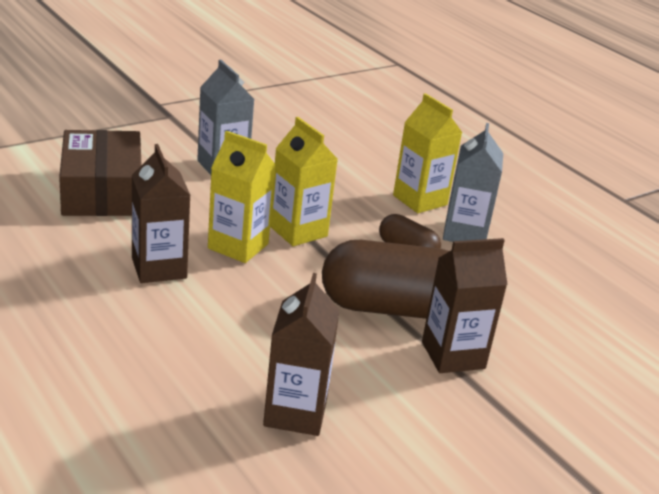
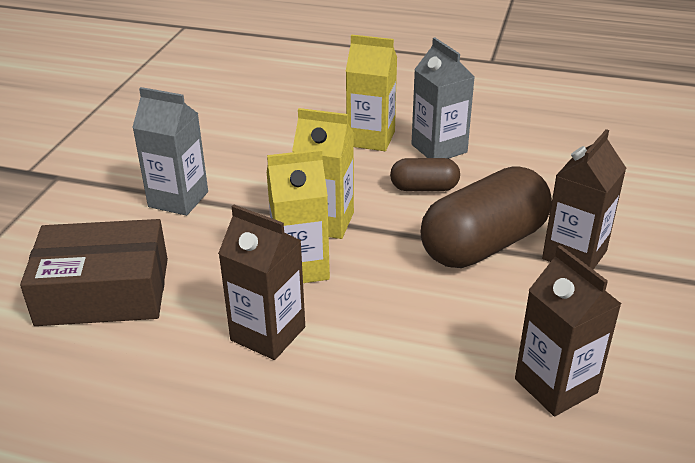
camera: 35 degrees left, 5 degrees up
brown box [59,130,142,216] -> brown box turned 45 degrees counterclockwise [20,219,168,326]

